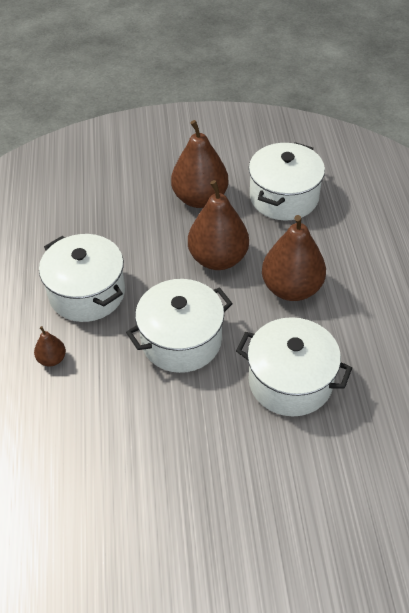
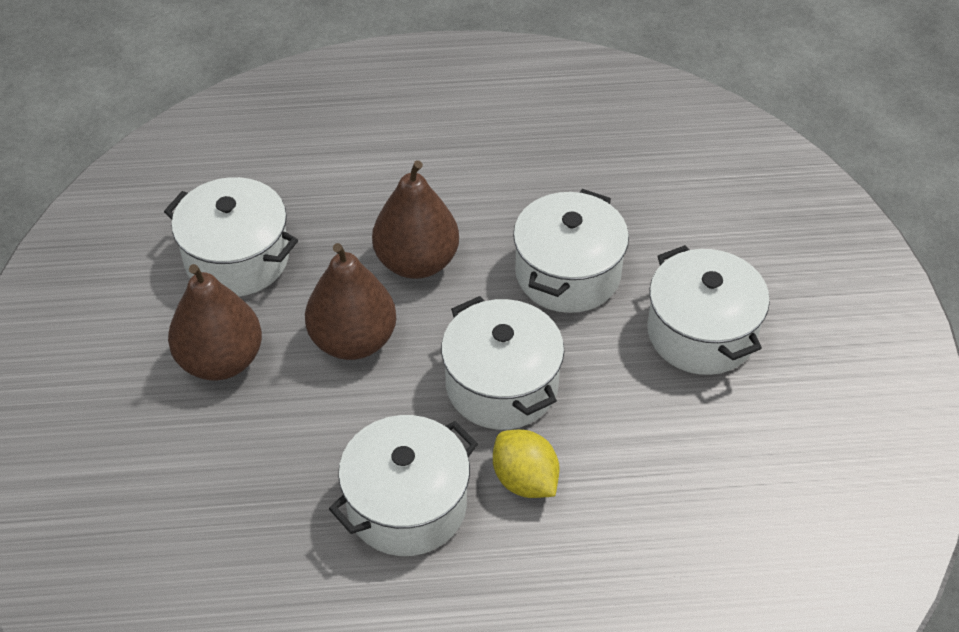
camera: 90 degrees left, 0 degrees up
brown pear [34,326,66,367] -> none
none -> yellow lemon [493,430,560,498]
none -> white pot [647,245,770,375]

